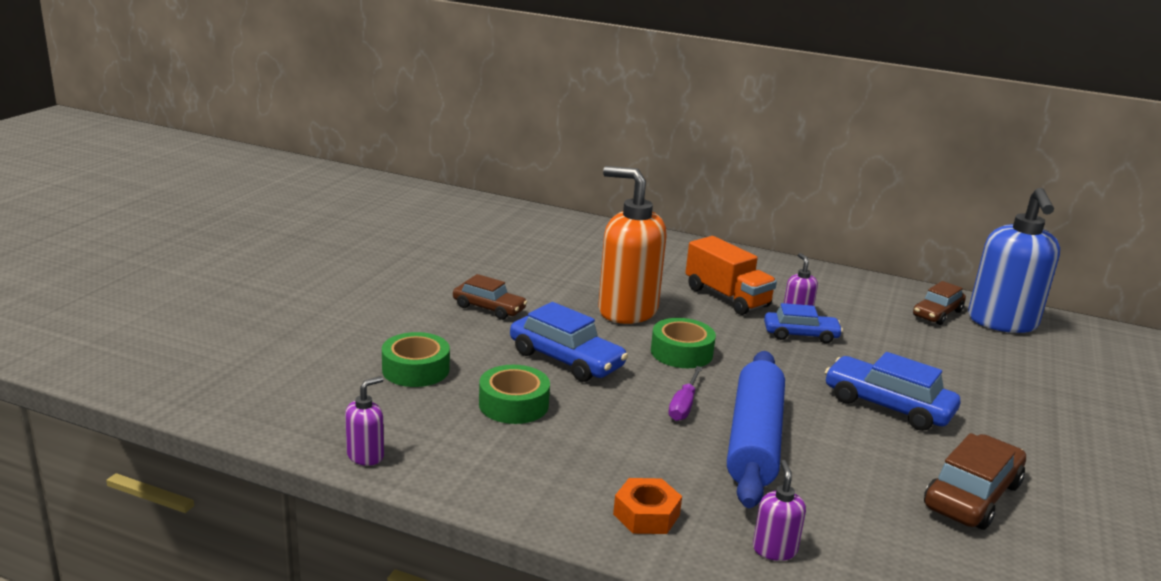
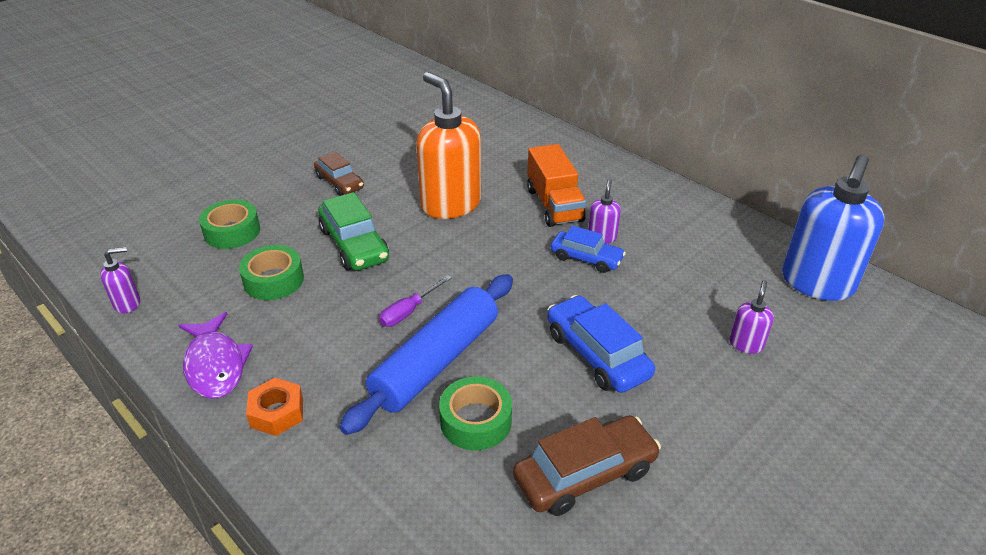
camera: 25 degrees right, 15 degrees up
blue car [510,302,628,382] -> green car [318,192,389,271]
green tape [651,318,716,368] -> green tape moved to [439,377,512,450]
purple soap dispenser [753,460,806,561] -> purple soap dispenser moved to [729,280,774,354]
brown car [913,281,966,325] -> none
none -> purple fish [178,312,253,399]

